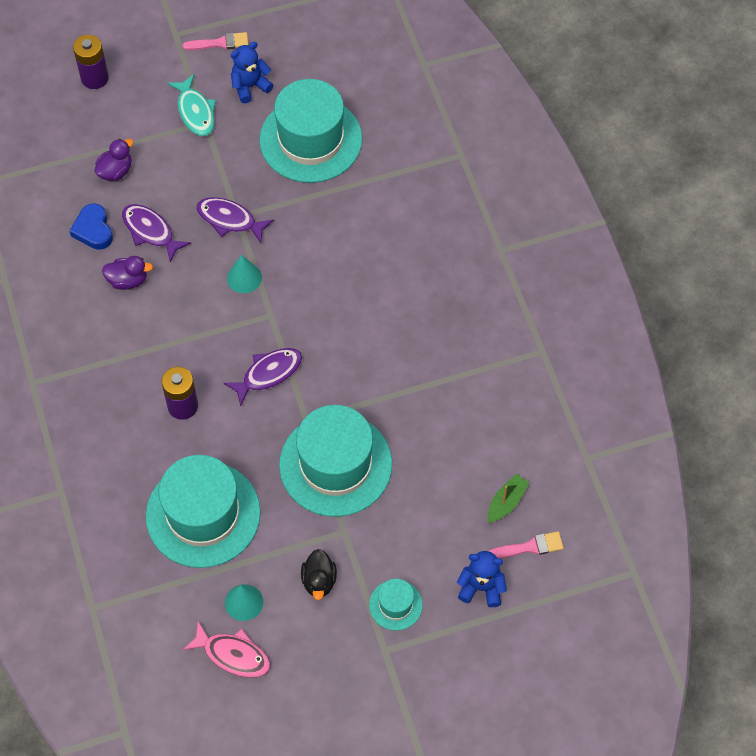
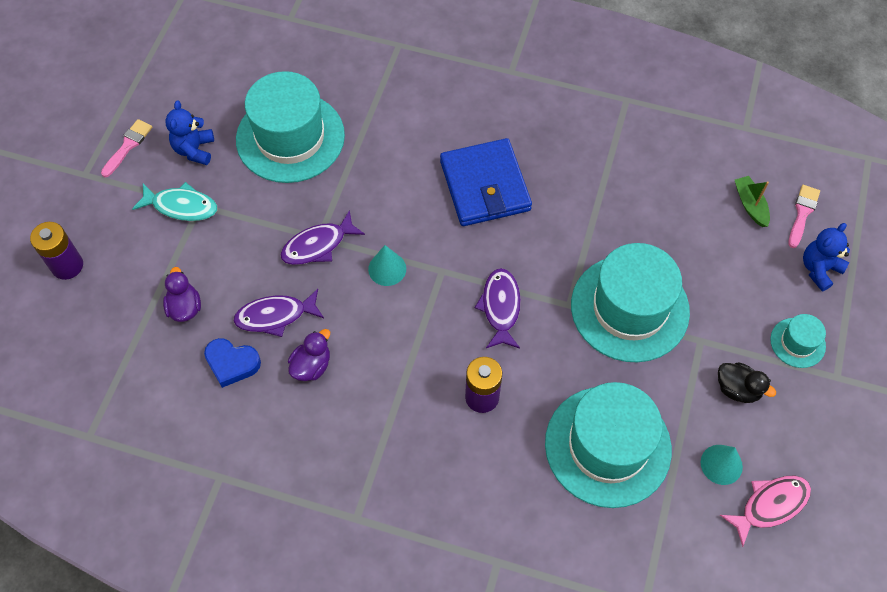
camera: 55 degrees left, 0 degrees up
none -> blue wallet [440,138,532,226]

